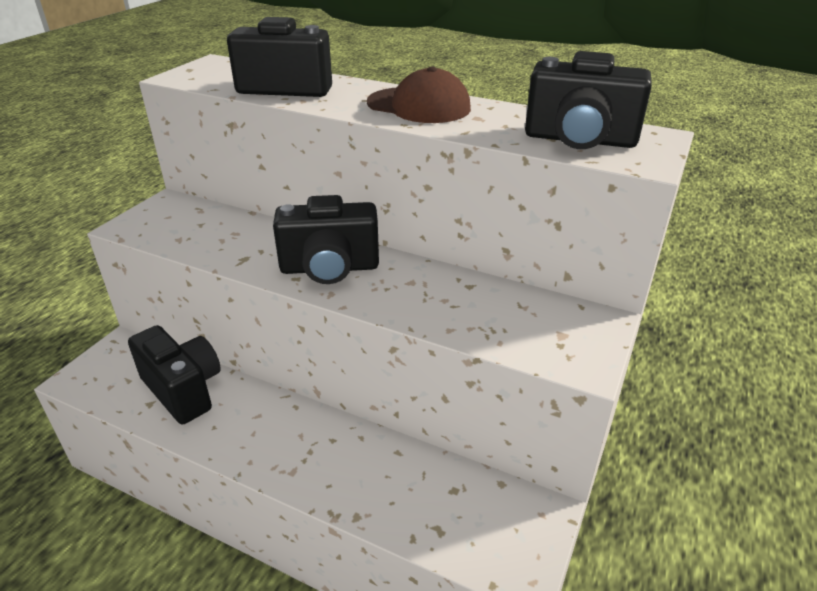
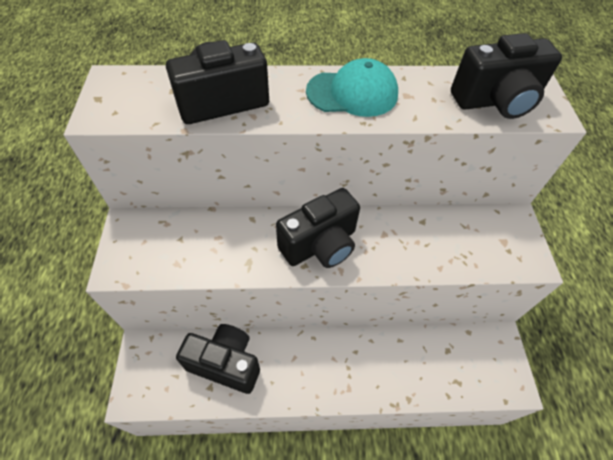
camera: 30 degrees left, 20 degrees up
brown cap [367,67,471,123] -> turquoise cap [306,58,398,117]

